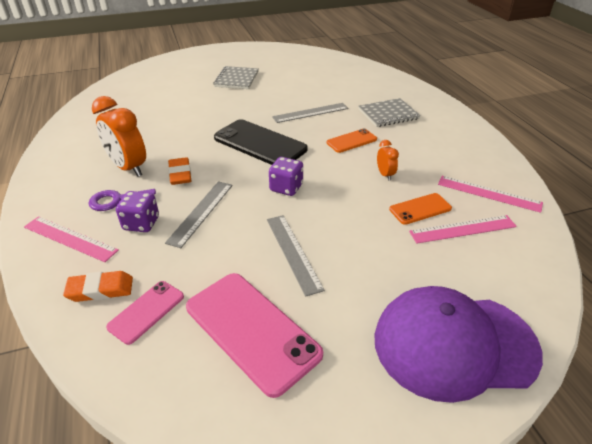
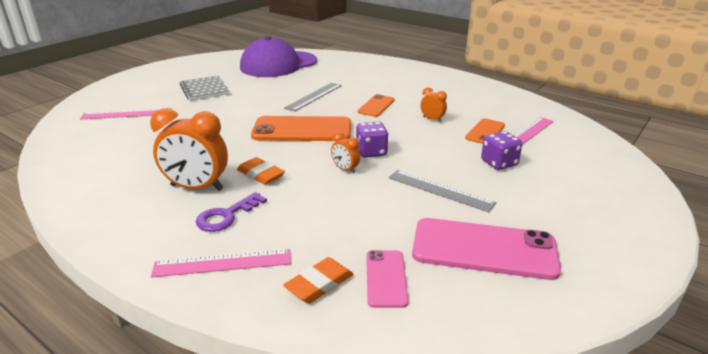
camera: 35 degrees left, 10 degrees down
purple dice [116,191,159,232] -> purple dice moved to [481,131,522,170]
grey ruler [165,181,233,248] -> none
black phone [214,119,308,165] -> orange phone [251,116,351,141]
grey notebook [358,98,421,127] -> none
purple cap [374,286,543,403] -> purple cap moved to [240,36,317,77]
pink ruler [438,176,543,213] -> pink ruler moved to [80,108,171,120]
none -> orange clock [331,132,360,174]

